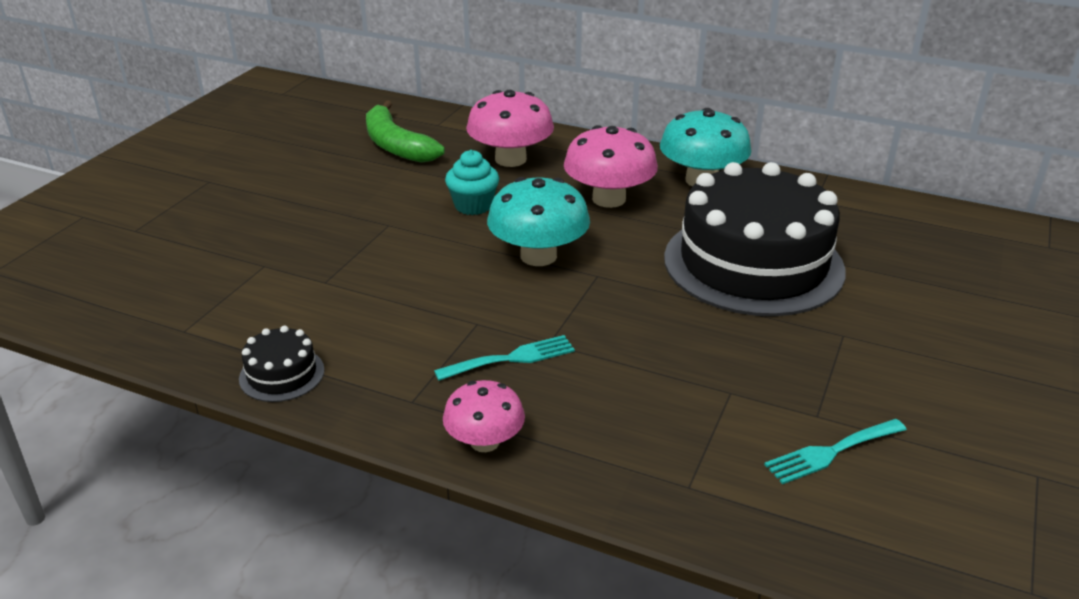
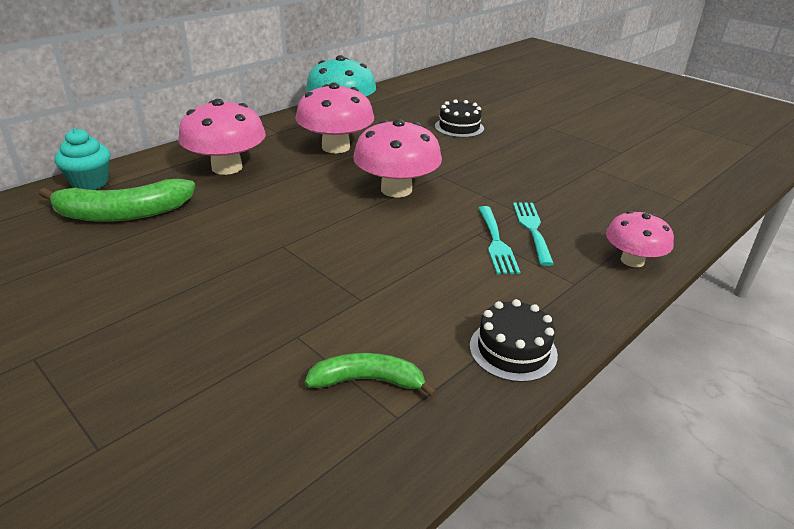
camera: 70 degrees left, 0 degrees up
turquoise cupcake [445,150,499,215] -> turquoise cupcake moved to [54,128,110,190]
turquoise mushroom [487,177,590,266] -> pink mushroom [353,119,442,197]
black cake [664,162,846,316] -> black cake [435,99,484,138], size x0.40
turquoise fork [764,419,907,484] -> turquoise fork moved to [478,206,520,274]
none -> green banana [305,353,437,398]

